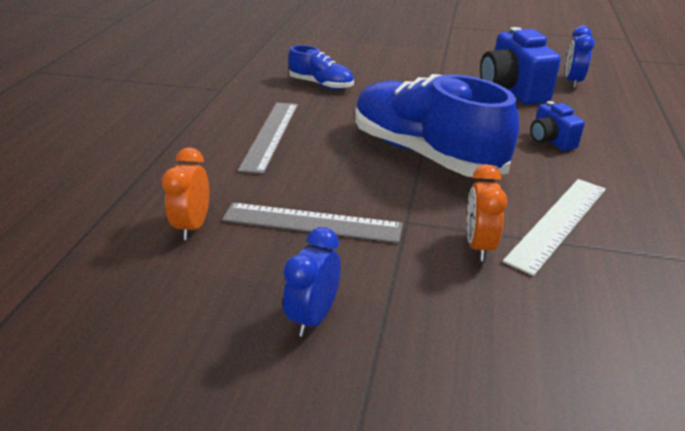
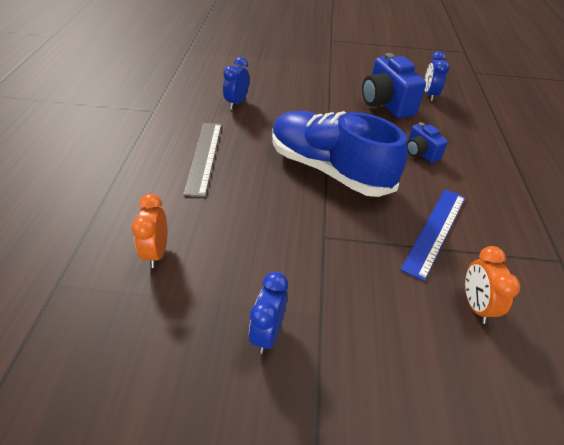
camera: 10 degrees left, 10 degrees up
grey ruler [222,203,403,243] -> none
blue shoe [288,45,354,89] -> blue clock [223,57,249,109]
orange clock [466,164,507,261] -> orange clock moved to [465,246,520,324]
white ruler [503,179,606,276] -> blue ruler [400,189,465,281]

